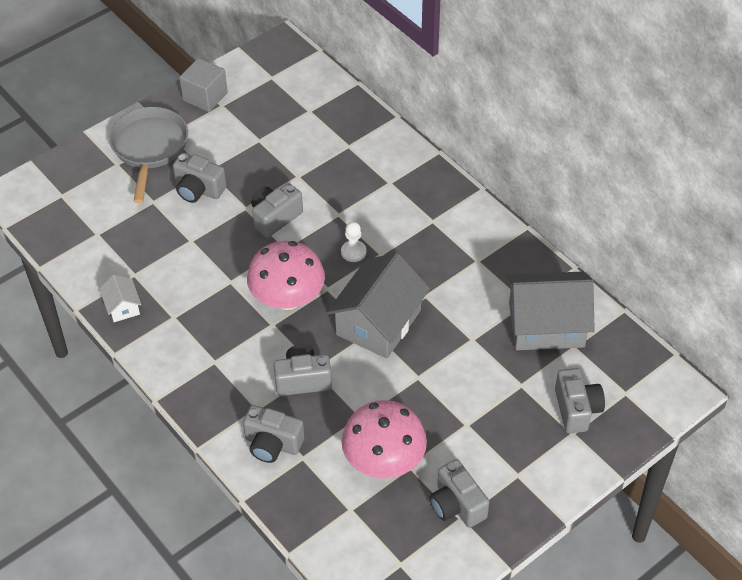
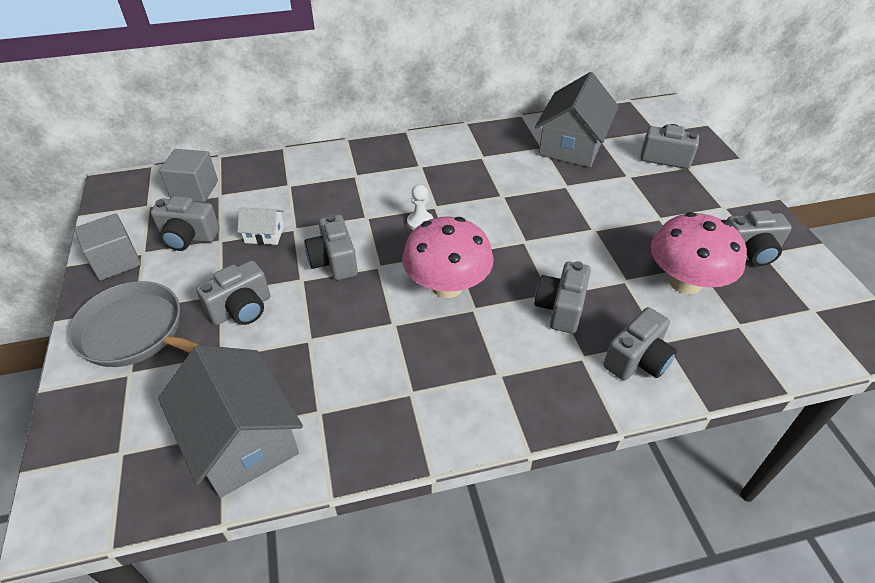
camera: 65 degrees left, 5 degrees down
white house [99,274,141,322] -> white house moved to [237,207,284,245]
grey house [326,253,430,359] -> grey house moved to [158,345,303,498]
none -> grey camera [151,196,220,251]
none -> grey cube [159,149,218,202]

